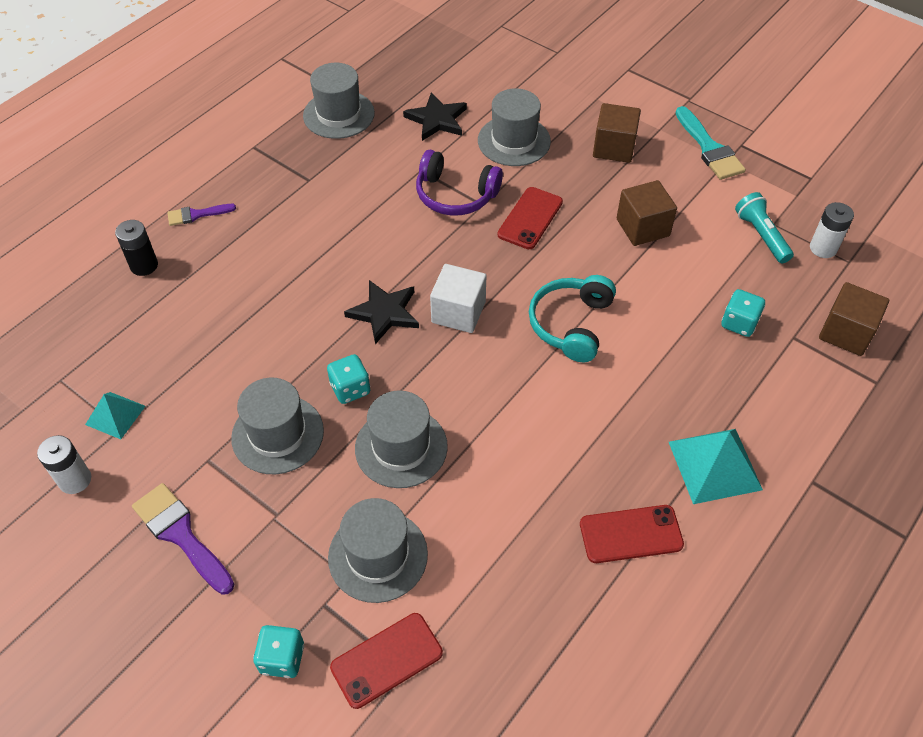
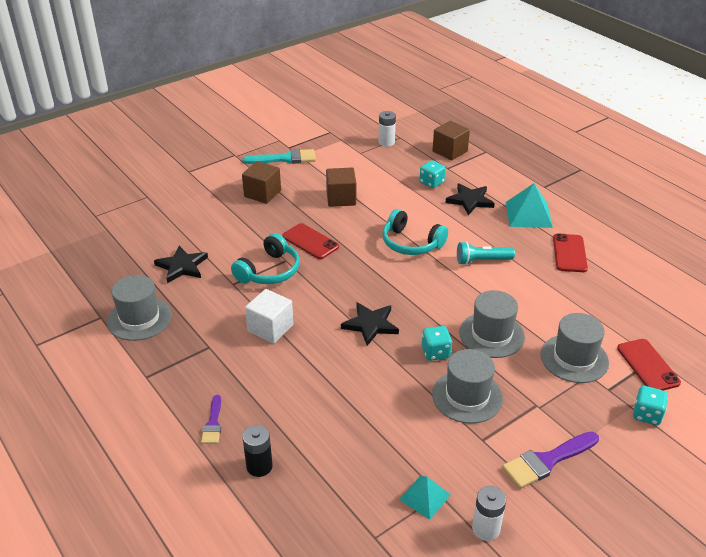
camera: 75 degrees left, 15 degrees down
purple headphones [416,150,503,216] -> turquoise headphones [231,233,300,284]
white cube [430,264,486,333] -> white cube moved to [245,289,294,344]
grey hat [478,88,551,166] -> none
turquoise flashlight [735,192,794,263] -> turquoise flashlight moved to [457,241,515,265]
none -> black star [446,184,495,215]

